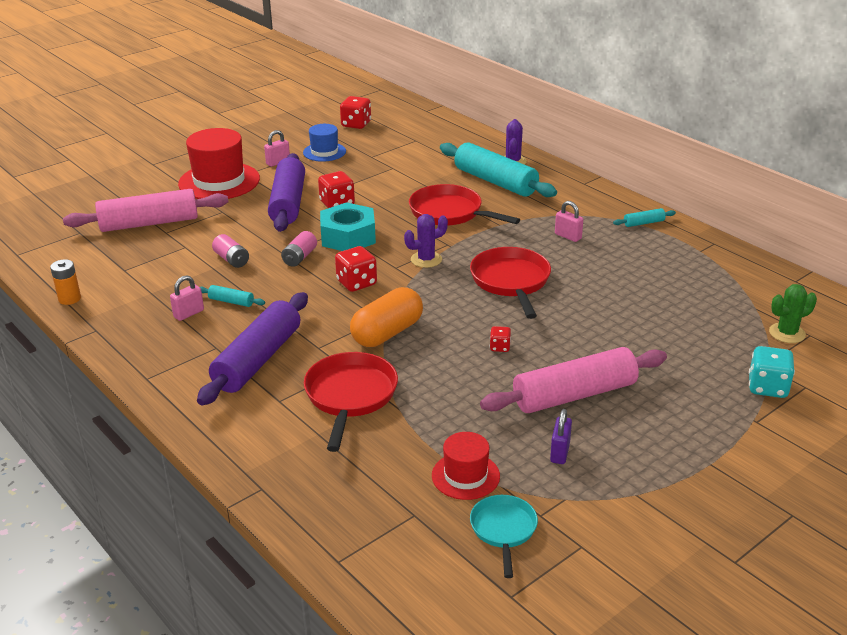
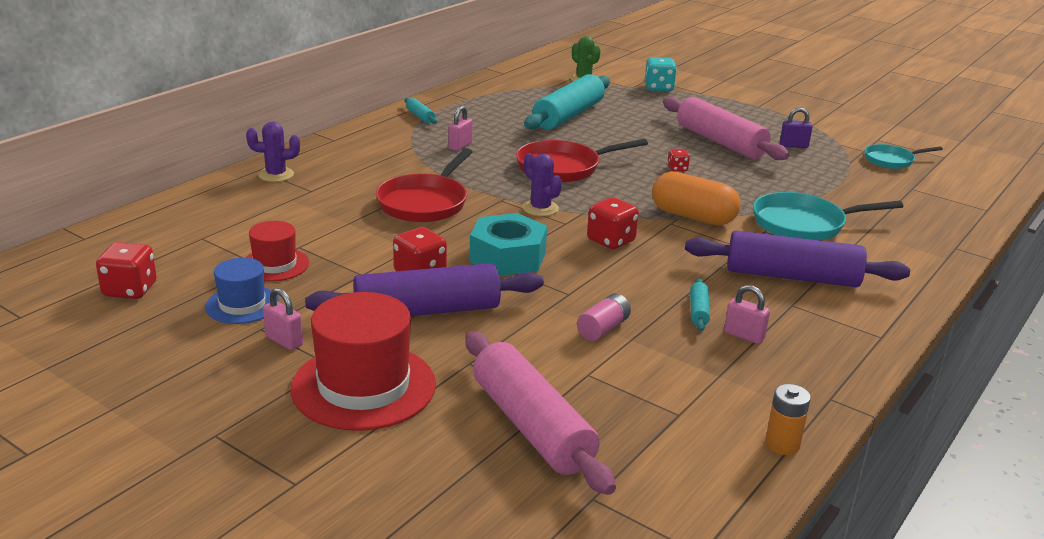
camera: 105 degrees left, 5 degrees down
pink battery [281,231,317,267] -> none
red pan [304,352,398,452] -> turquoise pan [753,192,903,241]
red hat [432,432,500,500] -> red hat moved to [245,221,309,281]
turquoise rolling pin [440,142,557,197] -> turquoise rolling pin moved to [524,74,610,130]

